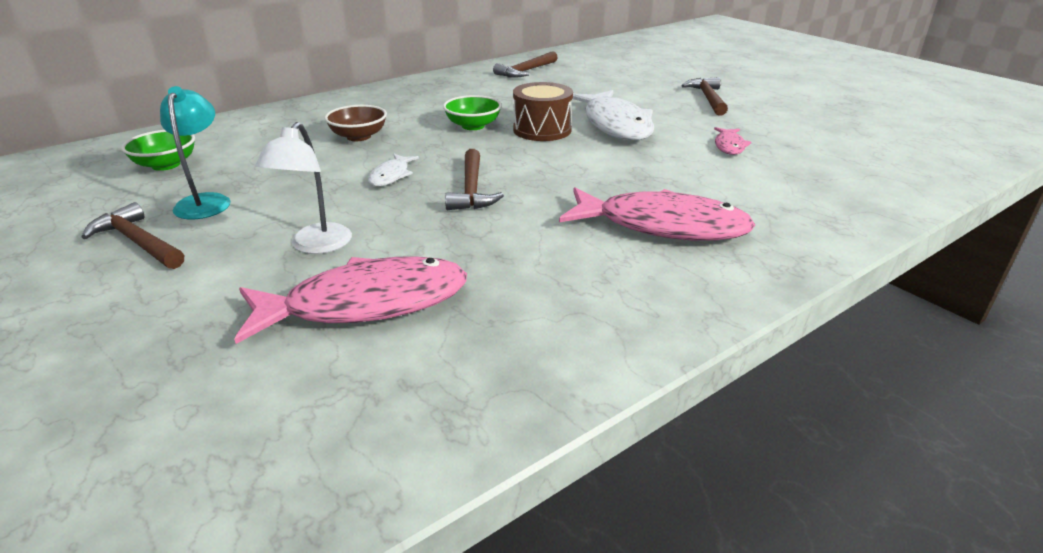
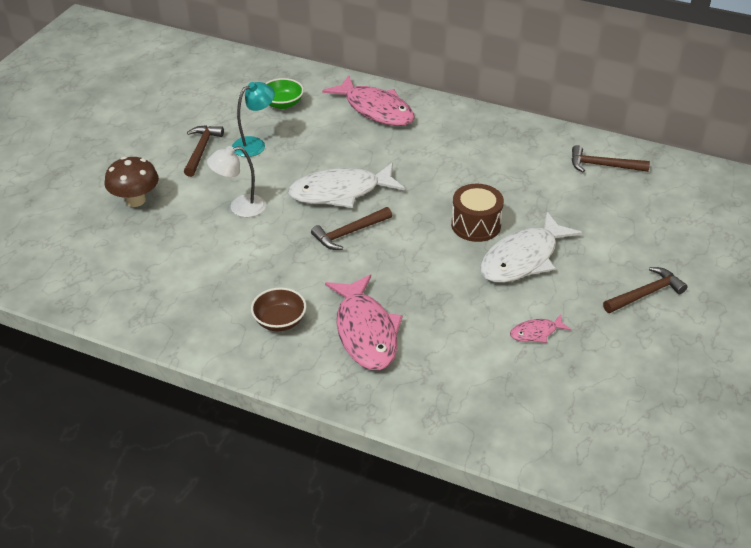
camera: 60 degrees right, 10 degrees up
pink fish [234,256,467,344] -> pink fish moved to [322,75,415,126]
brown bowl [324,105,387,141] -> brown bowl moved to [251,287,307,331]
white fish [368,154,419,186] -> white fish [288,163,405,208], size x2.13
green bowl [443,95,502,130] -> none
none -> brown mushroom [105,156,159,207]

